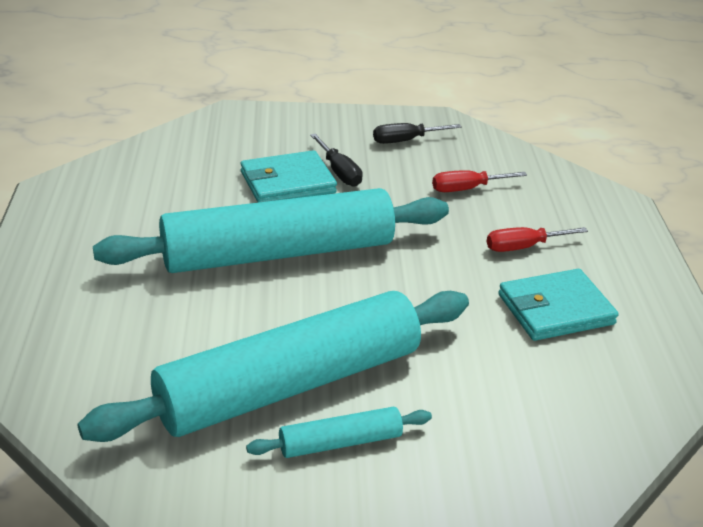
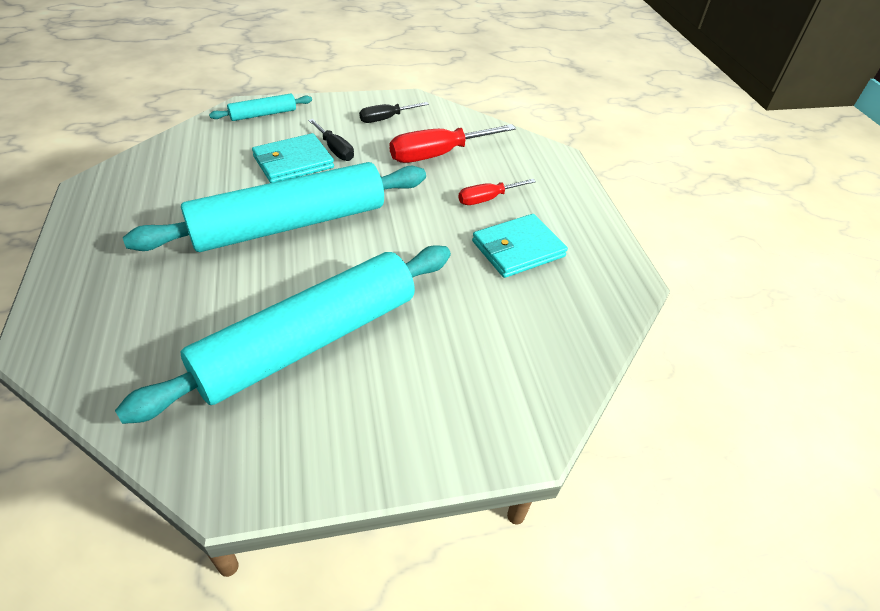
camera: 10 degrees left, 10 degrees up
turquoise rolling pin [246,406,432,458] -> turquoise rolling pin moved to [209,93,312,121]
red screwdriver [432,170,527,192] -> red screwdriver [390,124,516,163], size x1.72

